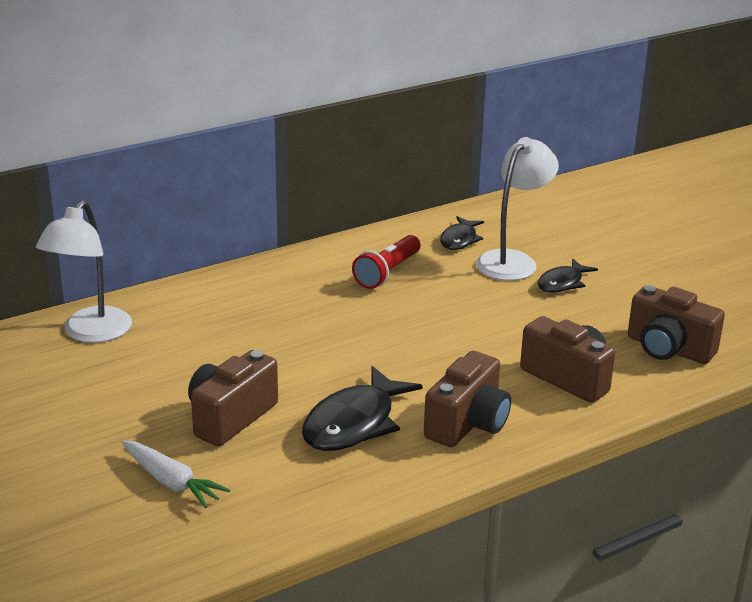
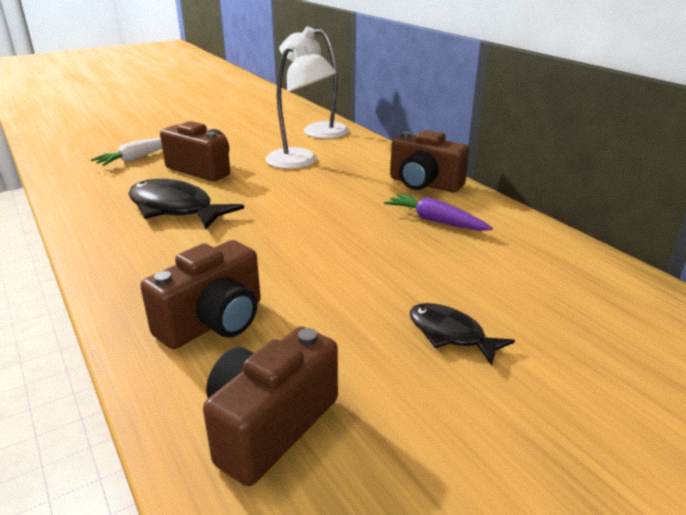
camera: 90 degrees right, 0 degrees up
red flashlight [352,235,421,289] -> purple carrot [384,193,493,231]
brown camera [424,351,511,447] -> brown camera moved to [390,130,469,192]
black fish [440,216,484,250] -> none
white lamp [476,137,559,281] -> white lamp moved to [266,46,337,169]

